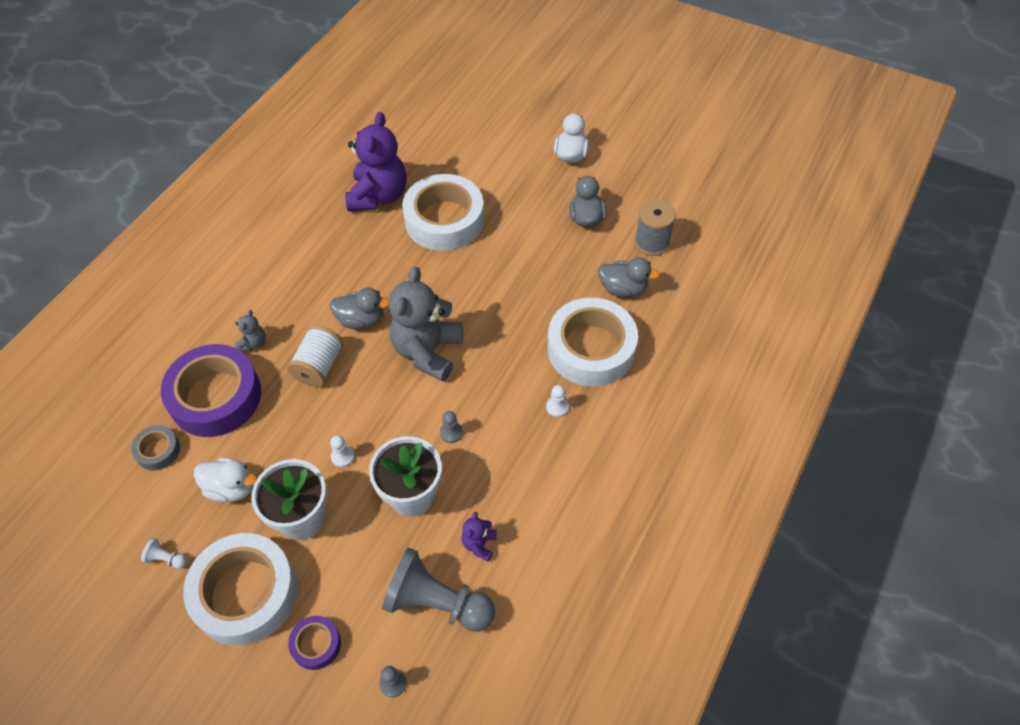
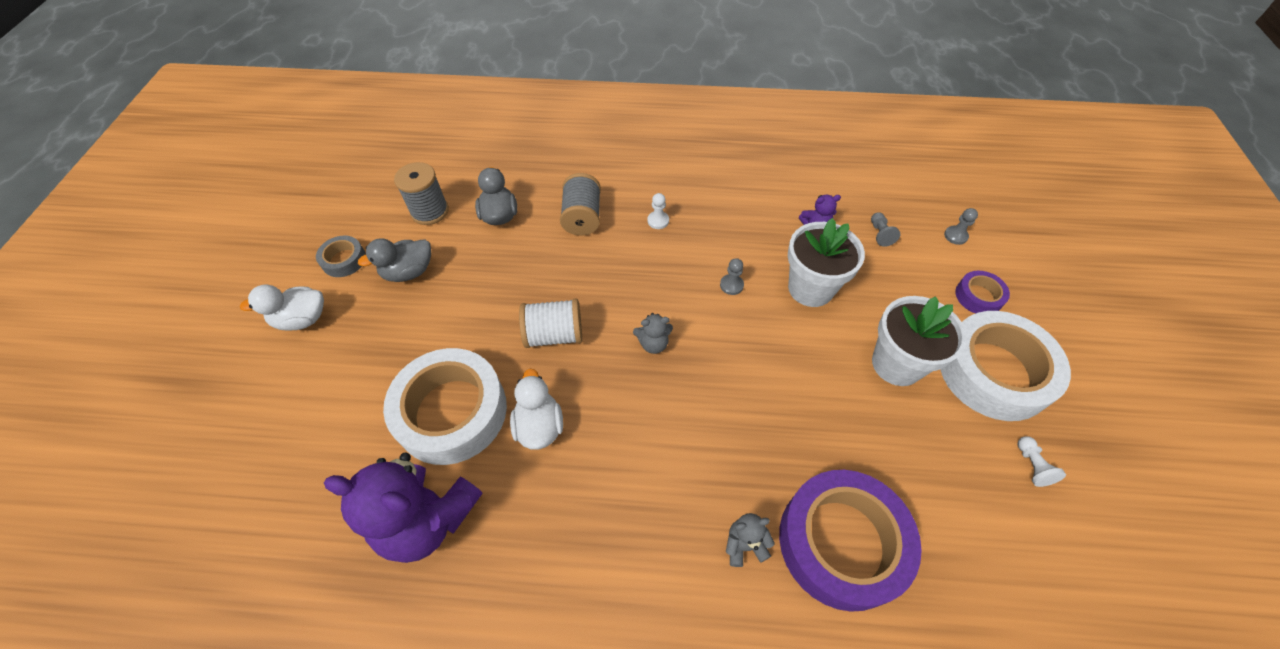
camera: 115 degrees left, 0 degrees up
grey tape [131,425,180,471] -> grey tape moved to [316,236,366,277]
white duck [194,458,258,502] -> white duck moved to [510,369,563,450]
white spool [287,325,343,387] -> white spool moved to [519,299,582,348]
grey duck [330,288,389,329] -> none
white pawn [330,435,355,467] -> none
purple teddy bear [345,112,407,211] -> purple teddy bear turned 150 degrees counterclockwise [324,452,483,563]
grey pawn [382,547,496,632] -> grey pawn [871,212,900,247], size x0.40
grey teddy bear [388,267,463,381] -> grey teddy bear [633,313,673,354], size x0.44
white tape [548,298,638,386] -> grey spool [560,173,601,236]

